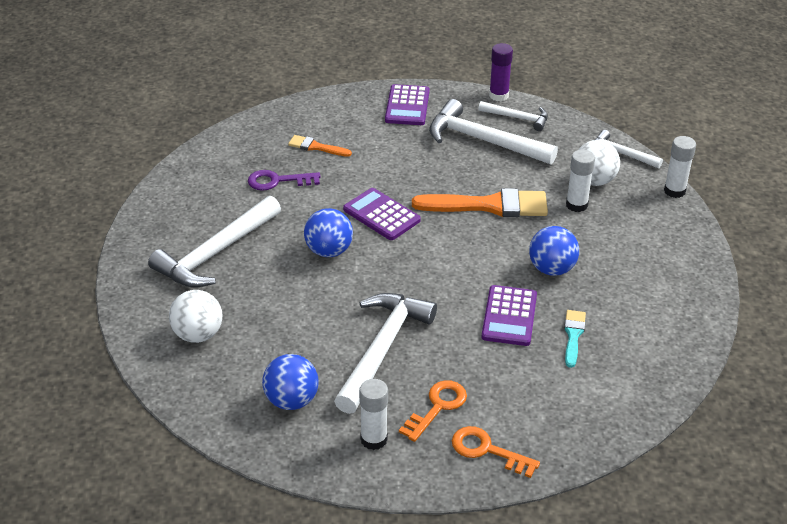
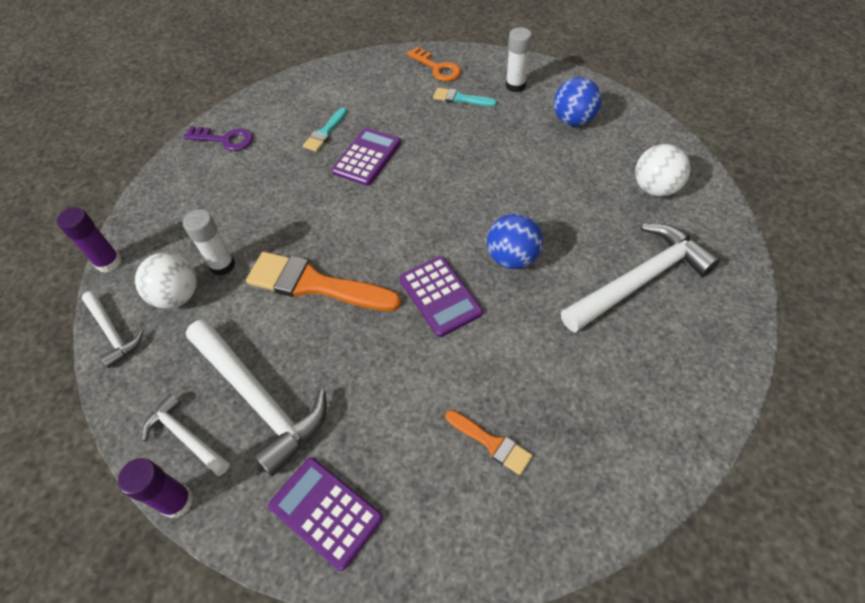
camera: 160 degrees left, 15 degrees up
purple key [248,170,320,191] -> purple key moved to [183,127,253,151]
white hammer [334,293,437,414] -> none
purple calculator [385,84,430,125] -> purple calculator turned 75 degrees counterclockwise [268,457,383,571]
orange key [399,380,467,442] -> turquoise brush [433,88,497,106]
blue ball [529,226,579,276] -> none
white glue stick [664,136,696,198] -> purple glue stick [57,207,122,273]

